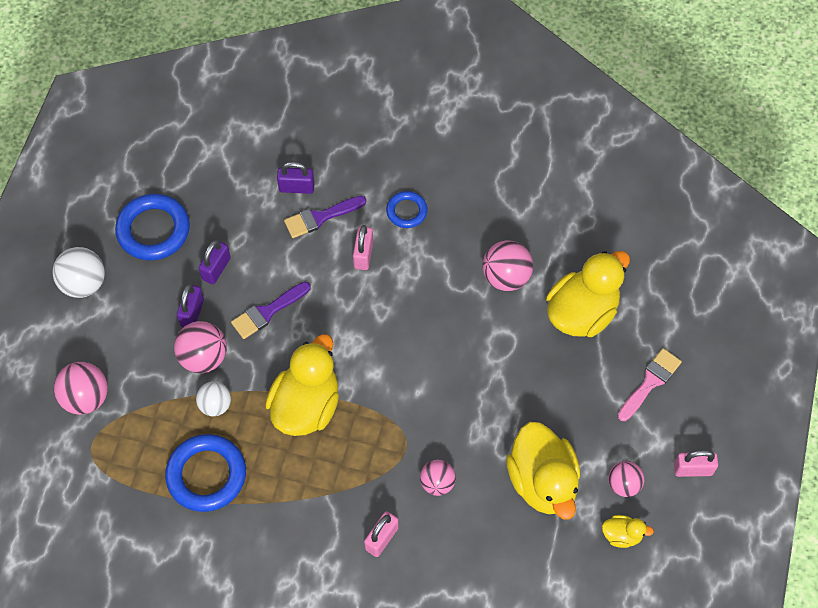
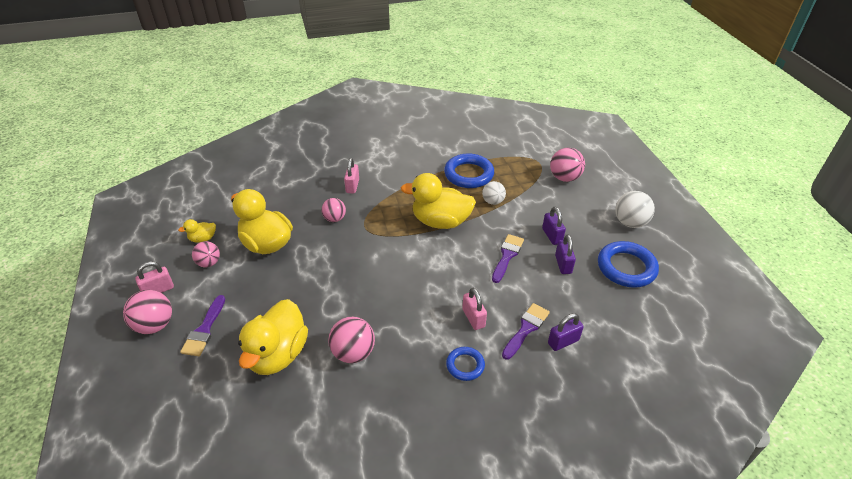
camera: 150 degrees right, 20 degrees down
pink ball [174,321,227,373] -> pink ball moved to [123,290,172,334]
yellow duck [265,334,339,436] -> yellow duck turned 105 degrees clockwise [401,173,476,229]
pink brush [618,348,682,421] -> purple brush [180,295,225,356]

